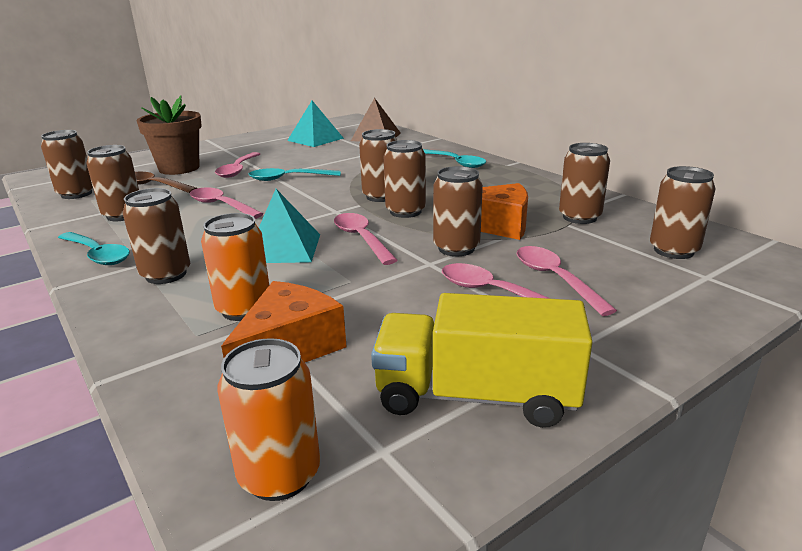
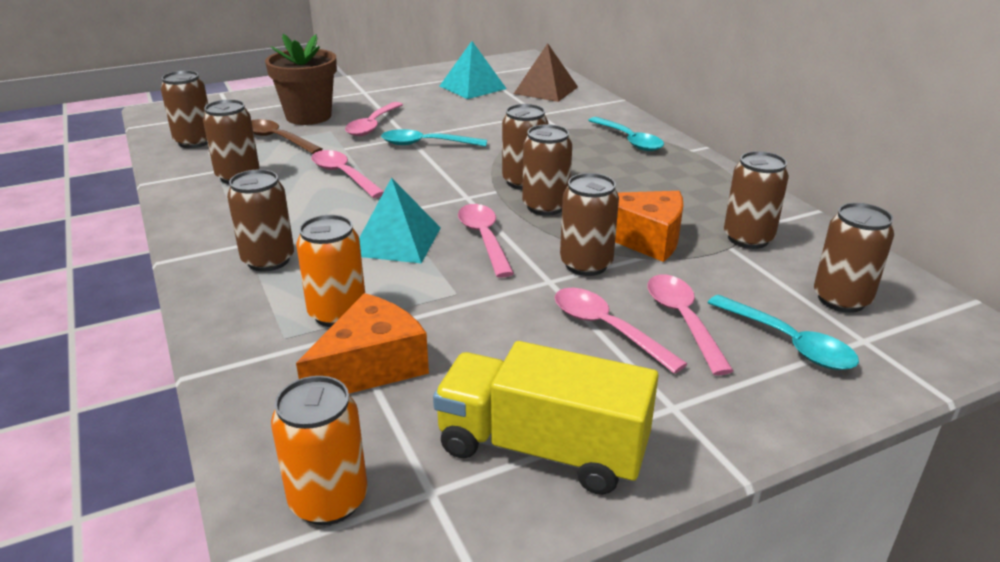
camera: 10 degrees right, 5 degrees up
turquoise spoon [58,232,130,265] -> turquoise spoon moved to [708,295,859,370]

